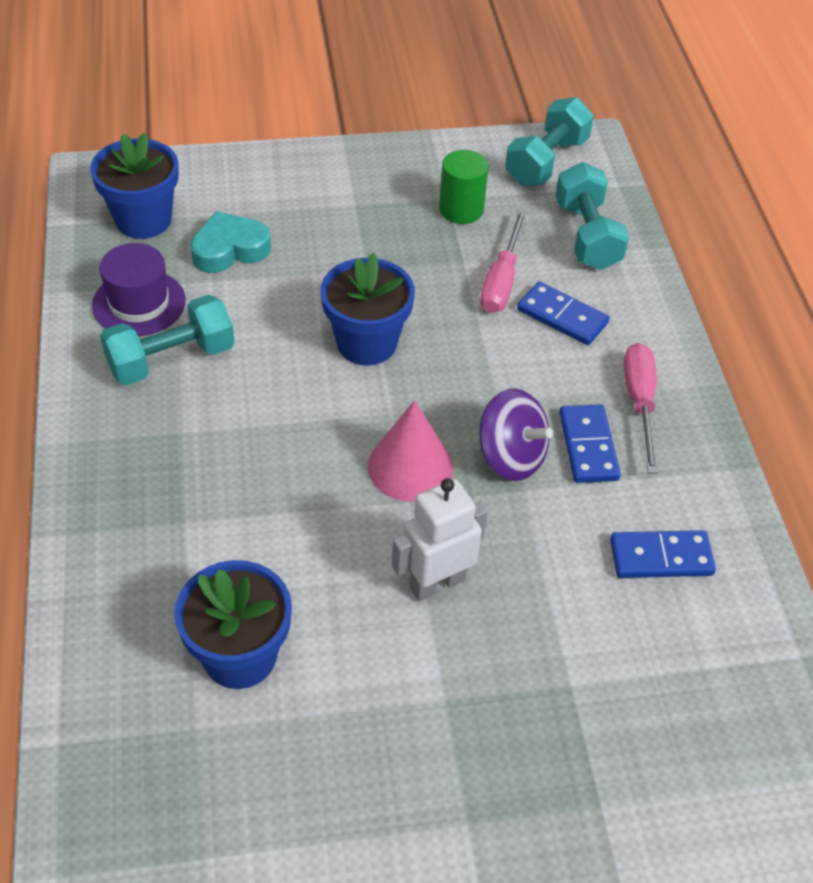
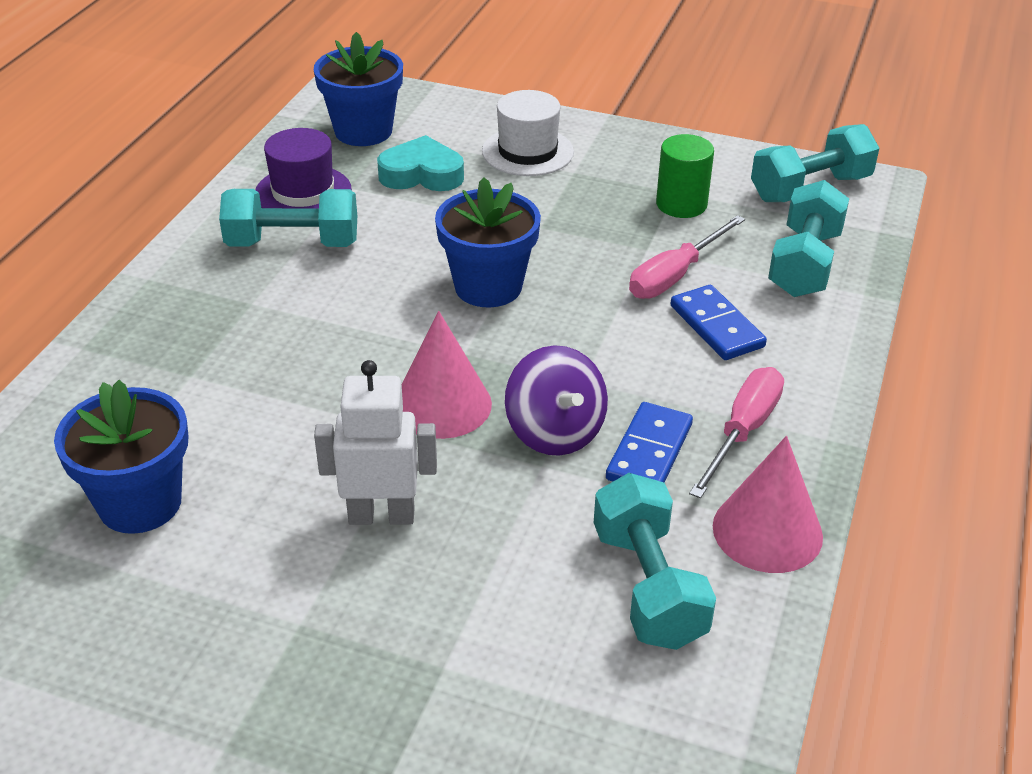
camera: 30 degrees right, 10 degrees down
blue domino [610,530,716,578] -> turquoise dumbbell [594,473,716,650]
none -> white hat [482,90,574,176]
none -> pink cone [713,436,823,573]

